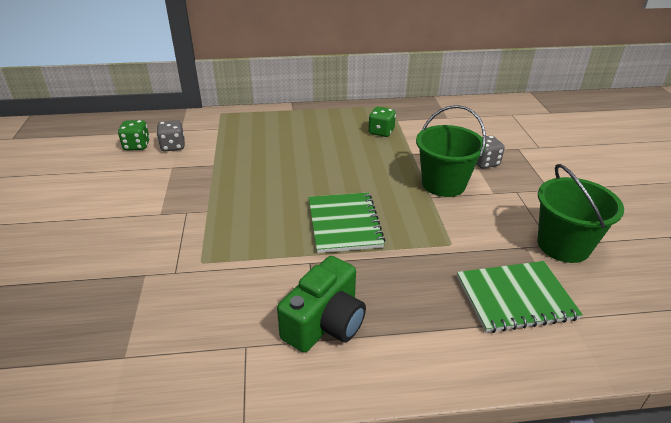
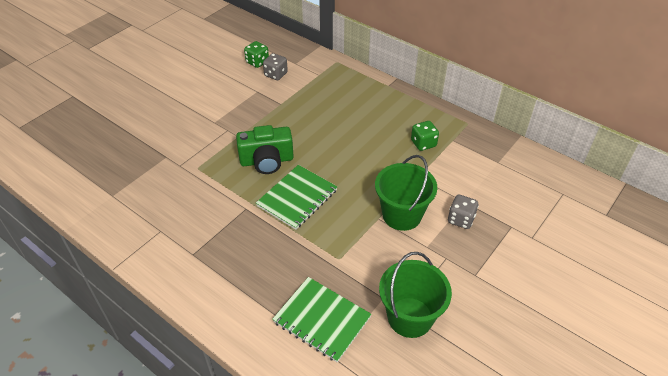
camera: 45 degrees right, 10 degrees up
green camera [277,256,366,352] -> green camera moved to [236,125,294,174]

